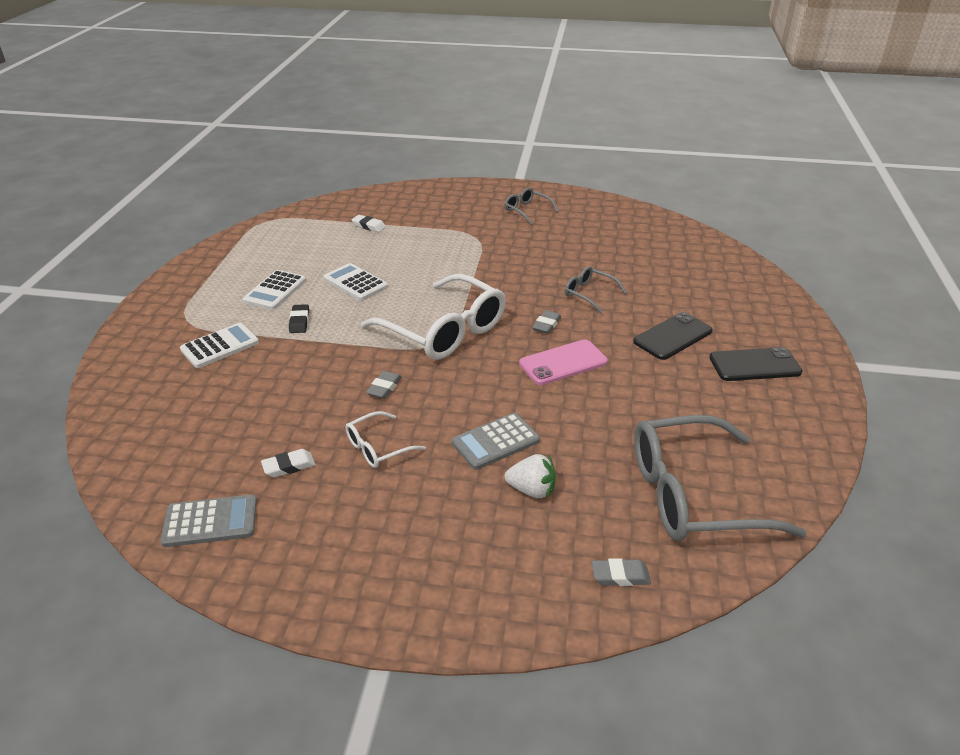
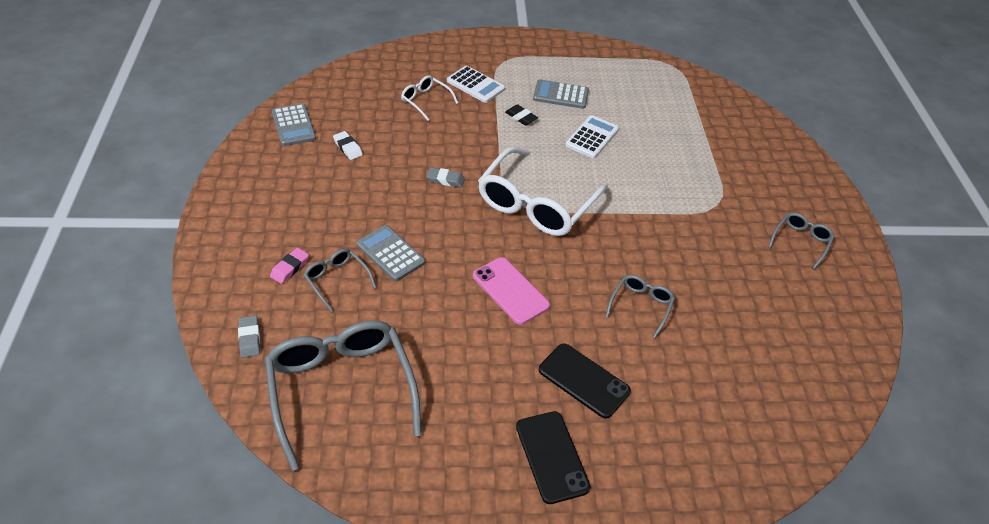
camera: 75 degrees right, 10 degrees up
white calculator [243,270,306,310] -> grey calculator [533,79,589,109]
black eraser [289,304,309,333] -> black eraser turned 60 degrees clockwise [505,104,538,125]
white glasses [345,411,426,468] -> white glasses moved to [401,75,458,121]
white eraser [352,215,386,232] -> none
white strawberry [505,454,556,498] -> grey glasses [304,248,376,312]
grey eraser [532,310,561,334] -> none
none -> pink eraser [270,248,309,284]

